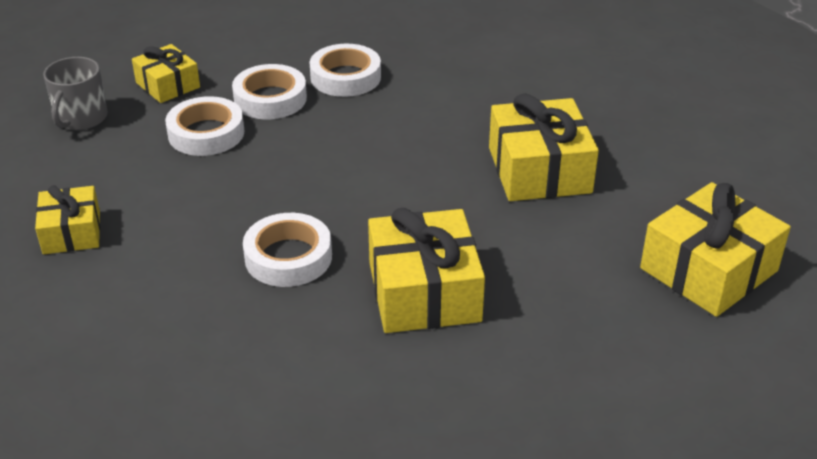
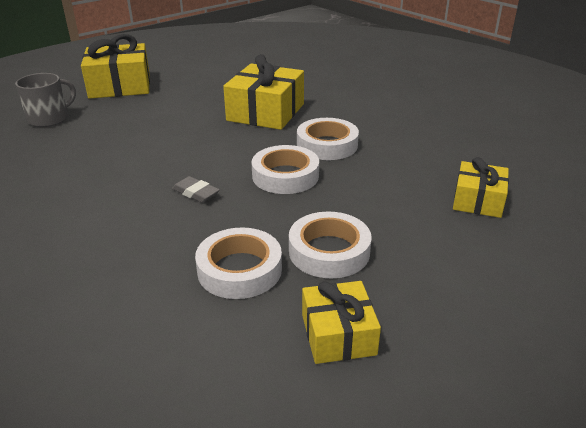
camera: 150 degrees left, 5 degrees down
grey mug [43,57,108,130] -> grey mug moved to [15,73,76,127]
white tape [309,44,381,97] -> white tape moved to [252,145,319,194]
yellow gift [489,93,599,201] -> none
none -> grey eraser [172,176,220,203]

